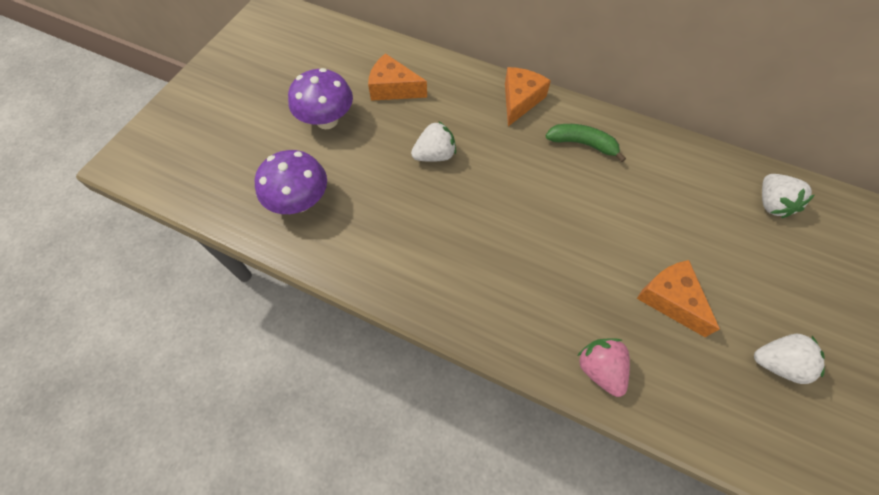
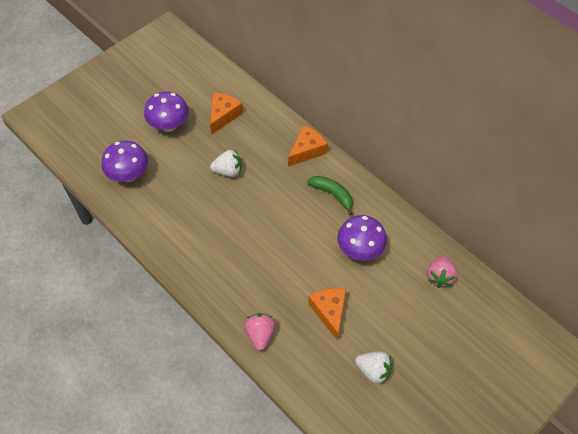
camera: 20 degrees right, 5 degrees down
orange cheese [368,53,427,101] -> orange cheese turned 75 degrees clockwise [210,92,243,135]
white strawberry [762,174,814,218] -> pink strawberry [427,255,457,288]
none -> purple mushroom [337,215,387,261]

